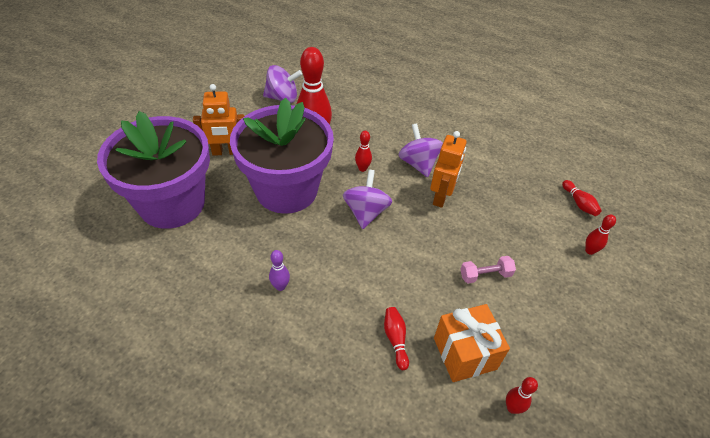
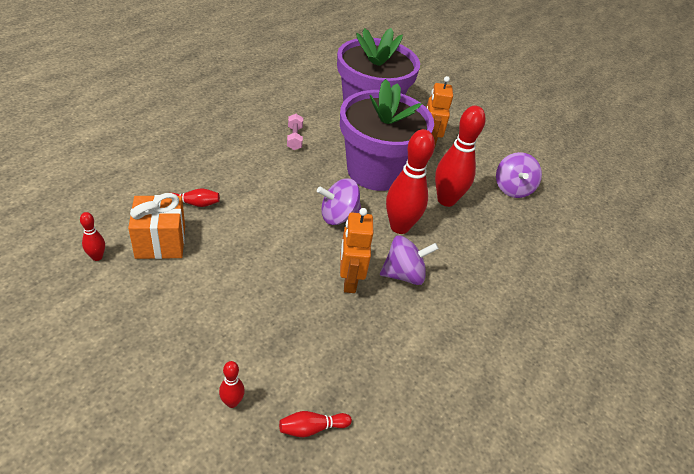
camera: 95 degrees right, 5 degrees down
purple bowling pin [269,250,290,291] -> none
purple spinning top [343,170,392,229] -> purple spinning top turned 150 degrees clockwise [317,179,361,225]
red bowling pin [355,131,372,172] -> red bowling pin [386,129,435,234], size x2.20
orange robot [430,131,467,208] -> orange robot turned 60 degrees clockwise [340,208,374,293]
pink dumbbell [460,256,516,283] -> pink dumbbell moved to [287,114,303,150]

